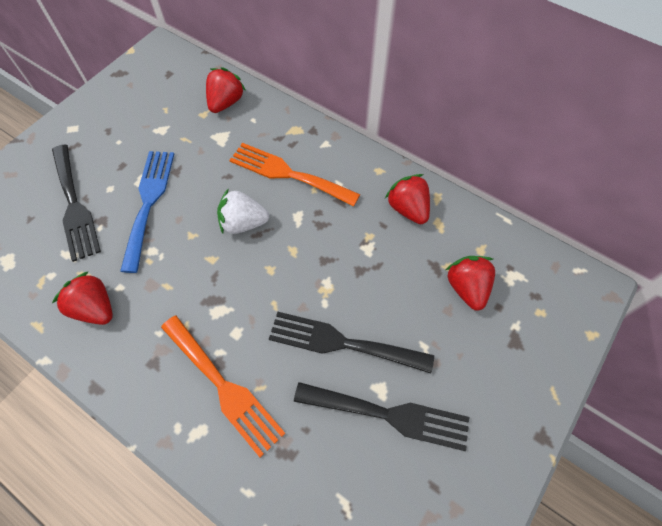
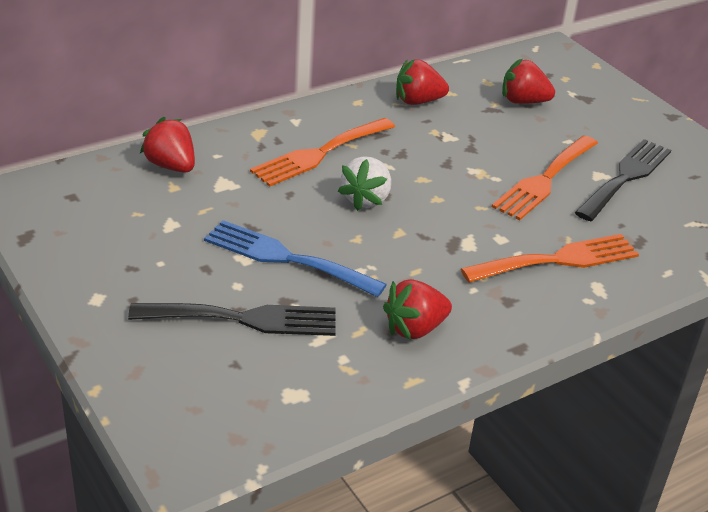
camera: 70 degrees left, 25 degrees down
black fork [269,312,434,373] -> orange fork [492,135,598,220]

